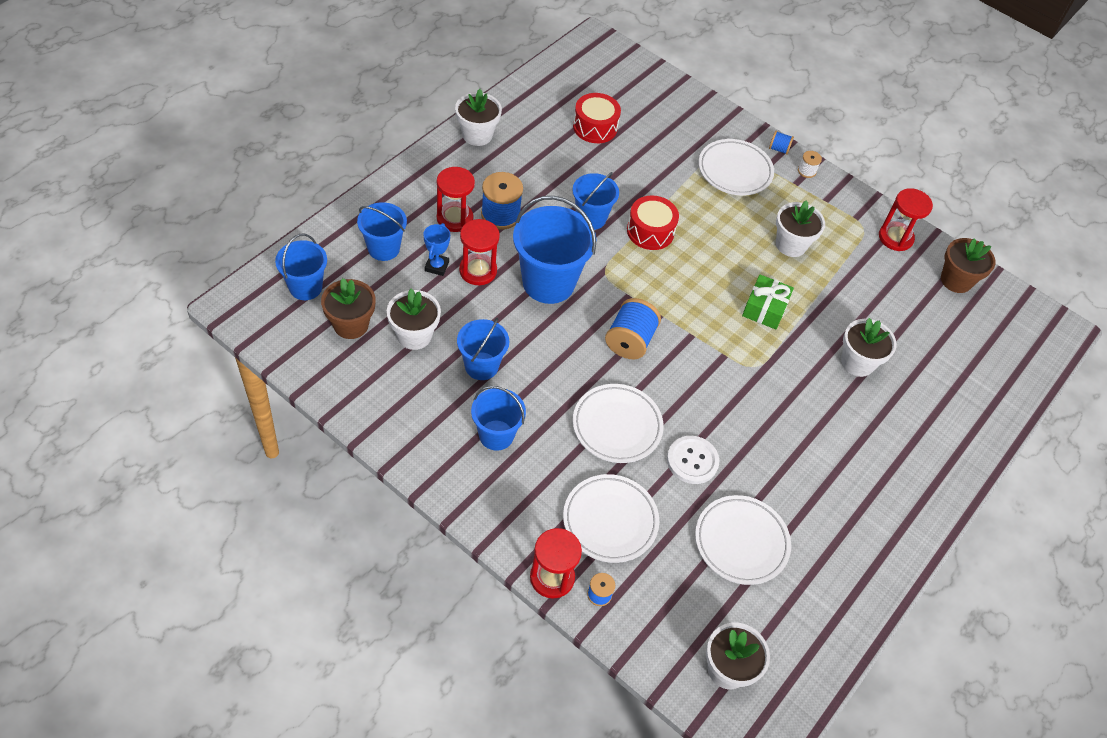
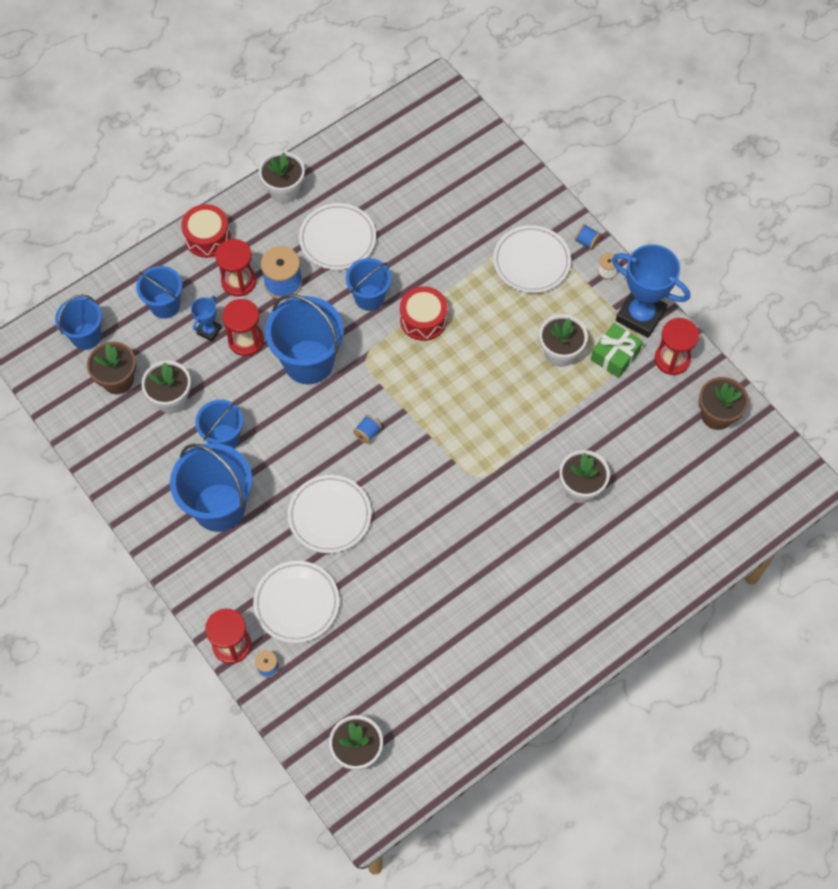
camera: 20 degrees right, 10 degrees up
blue bucket [471,386,526,451] -> blue bucket [170,443,252,532], size x1.66
red drum [573,93,621,143] -> red drum moved to [181,204,231,258]
blue spool [605,298,661,359] -> blue spool [353,415,382,444], size x0.51
white button [667,436,719,484] -> none
white plate [695,495,791,585] -> white plate moved to [299,203,376,270]
green gift [742,274,794,329] -> green gift moved to [591,323,643,378]
none -> blue trophy [612,244,690,338]

